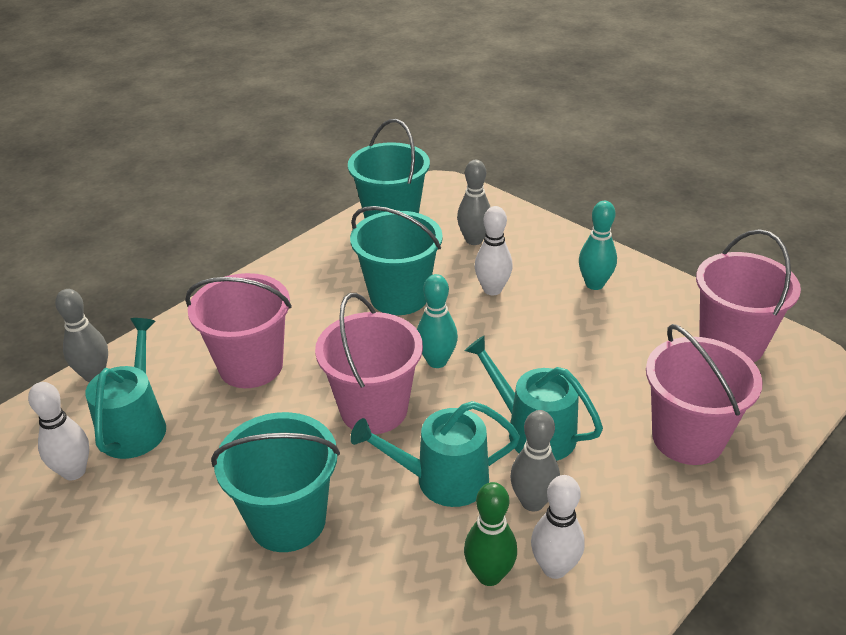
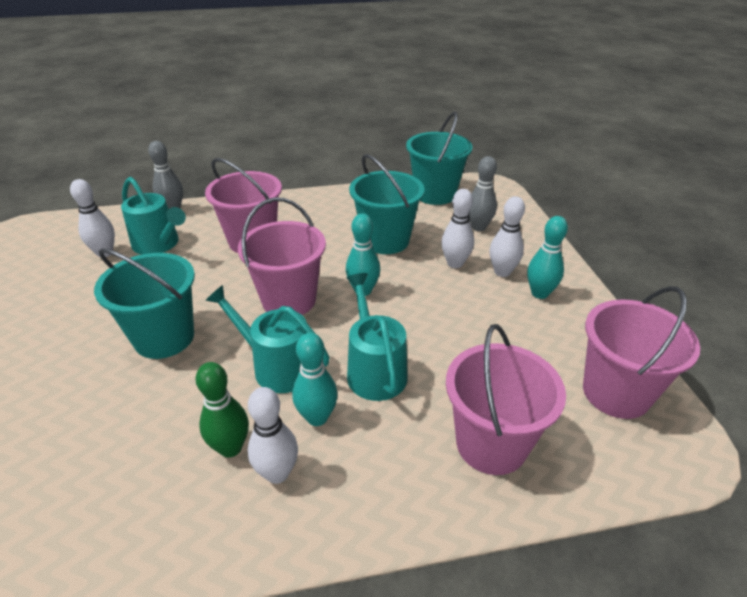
camera: 35 degrees right, 0 degrees up
turquoise watering can [85,318,166,459] -> turquoise watering can turned 90 degrees clockwise [121,177,186,255]
grey bowling pin [510,410,560,511] -> turquoise bowling pin [292,332,338,426]
none -> white bowling pin [489,196,525,277]

